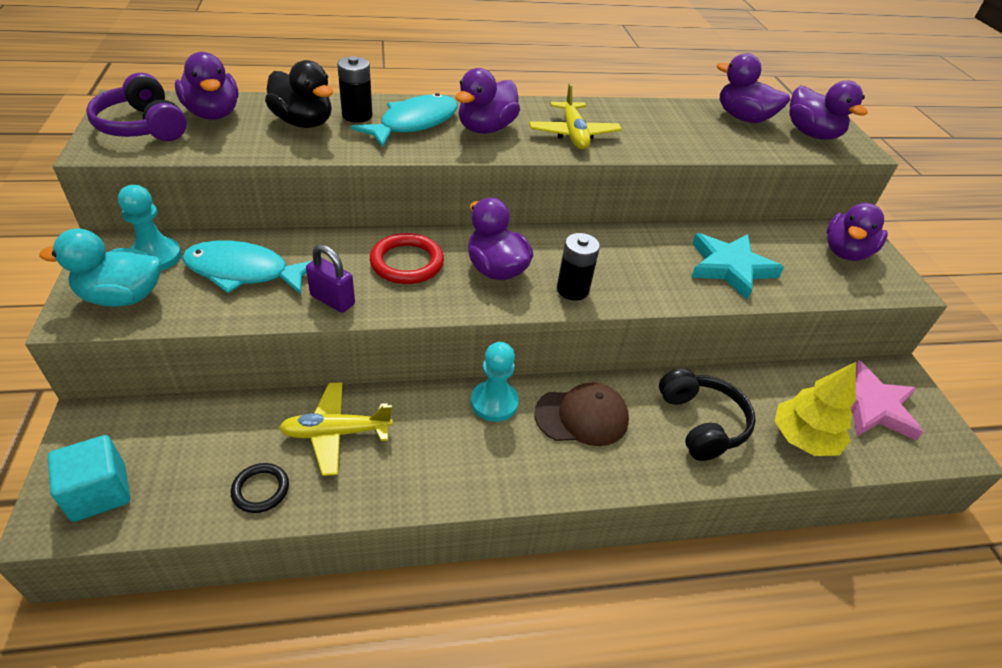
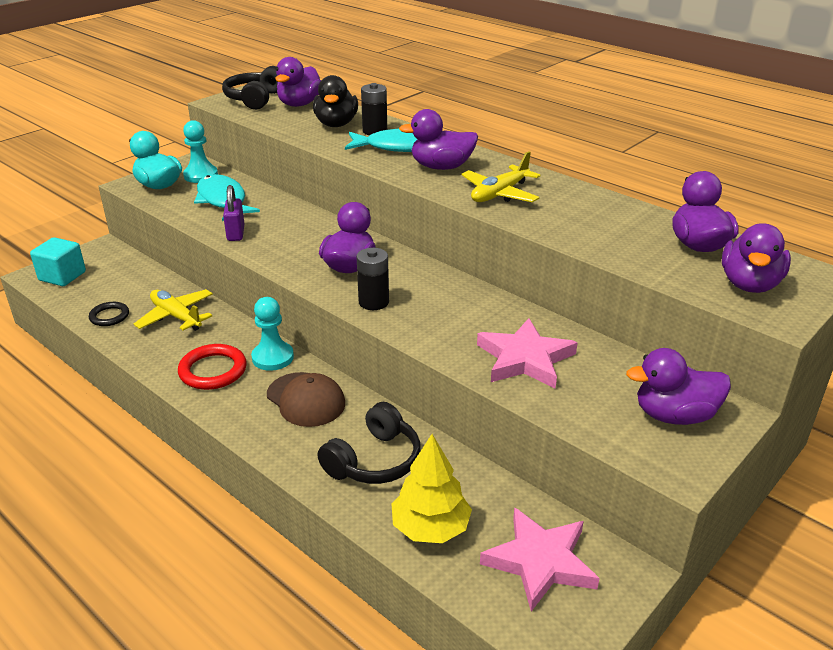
camera: 55 degrees right, 10 degrees down
purple headphones [86,73,187,141] -> black headphones [222,66,278,110]
red ring [370,233,444,284] -> red ring moved to [178,344,247,390]
turquoise star [691,233,784,300] -> pink star [477,318,578,389]

